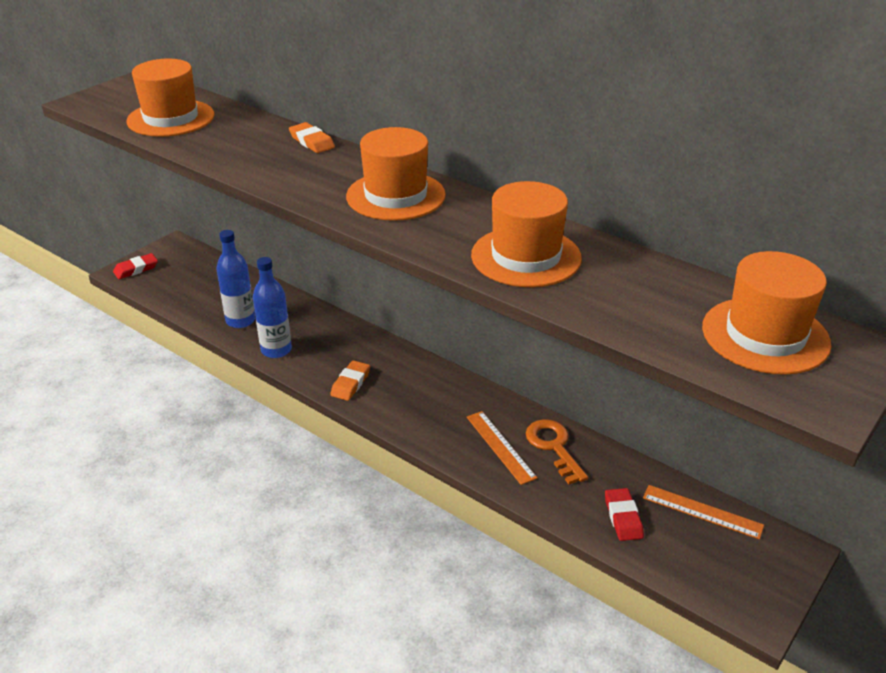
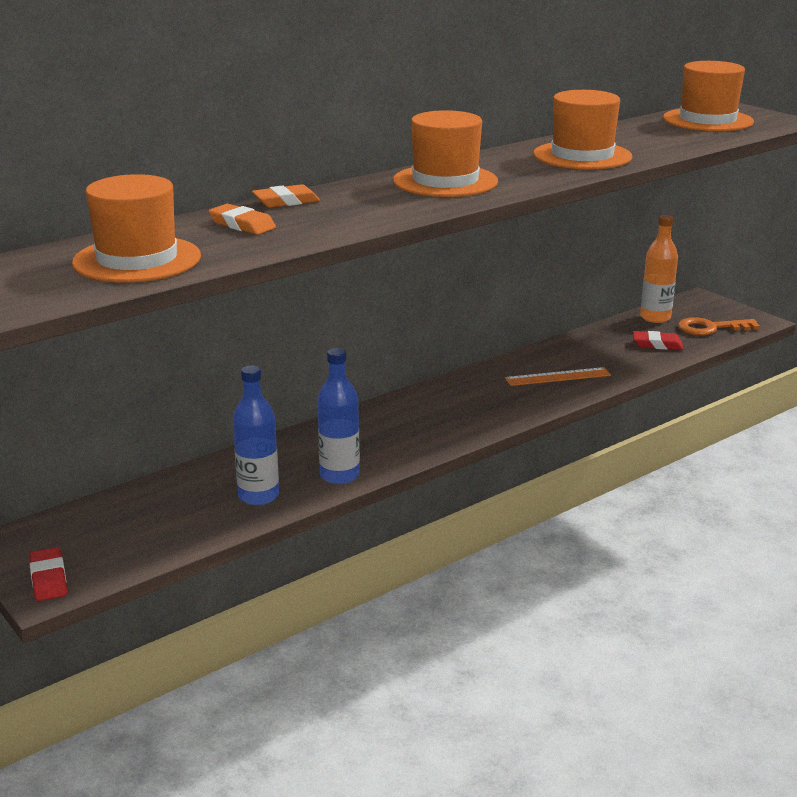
camera: 75 degrees left, 10 degrees down
orange eraser [330,360,370,401] -> orange eraser moved to [209,204,276,235]
orange key [526,419,588,484] -> orange key moved to [678,317,760,336]
orange ruler [643,485,764,539] -> orange bottle [640,215,678,323]

